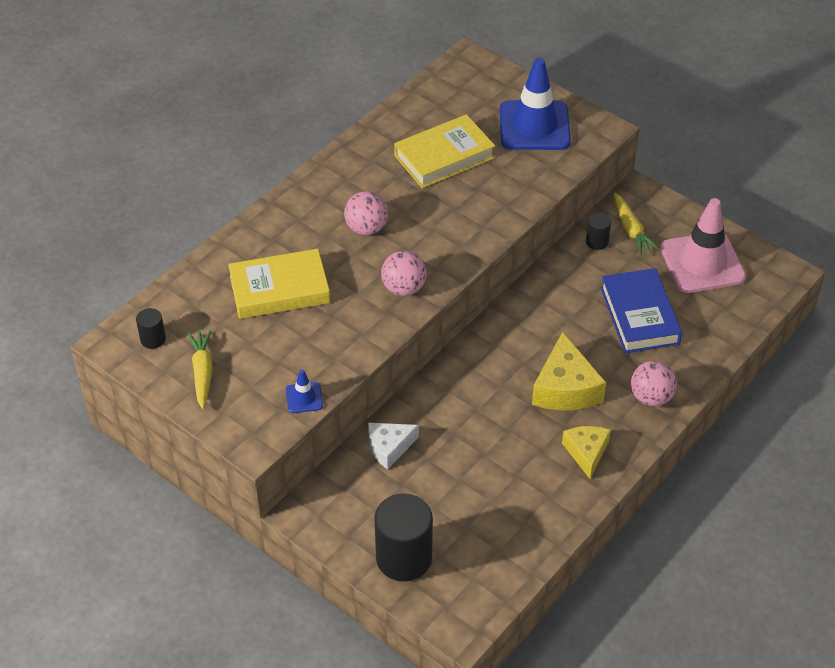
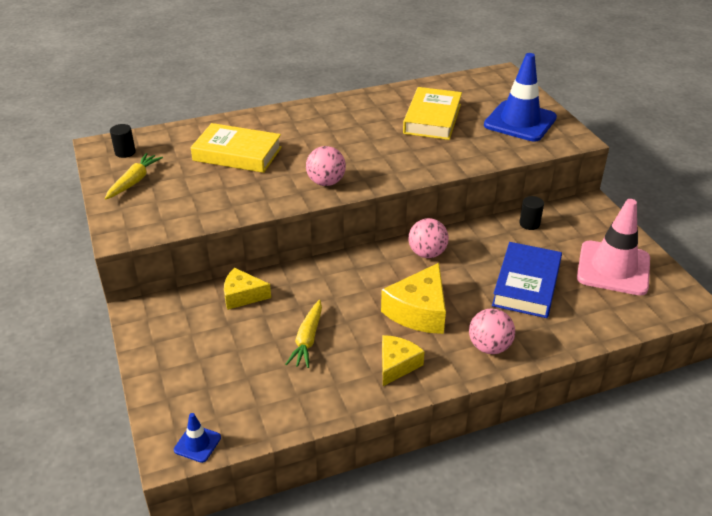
camera: 30 degrees right, 10 degrees down
blue traffic cone [286,370,323,413] -> blue traffic cone moved to [174,413,221,463]
pink ball [344,191,388,235] -> pink ball moved to [409,218,449,258]
white cheese [368,423,419,470] -> yellow cheese [224,268,271,310]
black cylinder [374,494,433,581] -> none
yellow book [394,114,495,188] -> yellow book turned 75 degrees counterclockwise [403,87,462,140]
yellow carrot [613,192,660,255] -> yellow carrot moved to [286,300,322,368]

